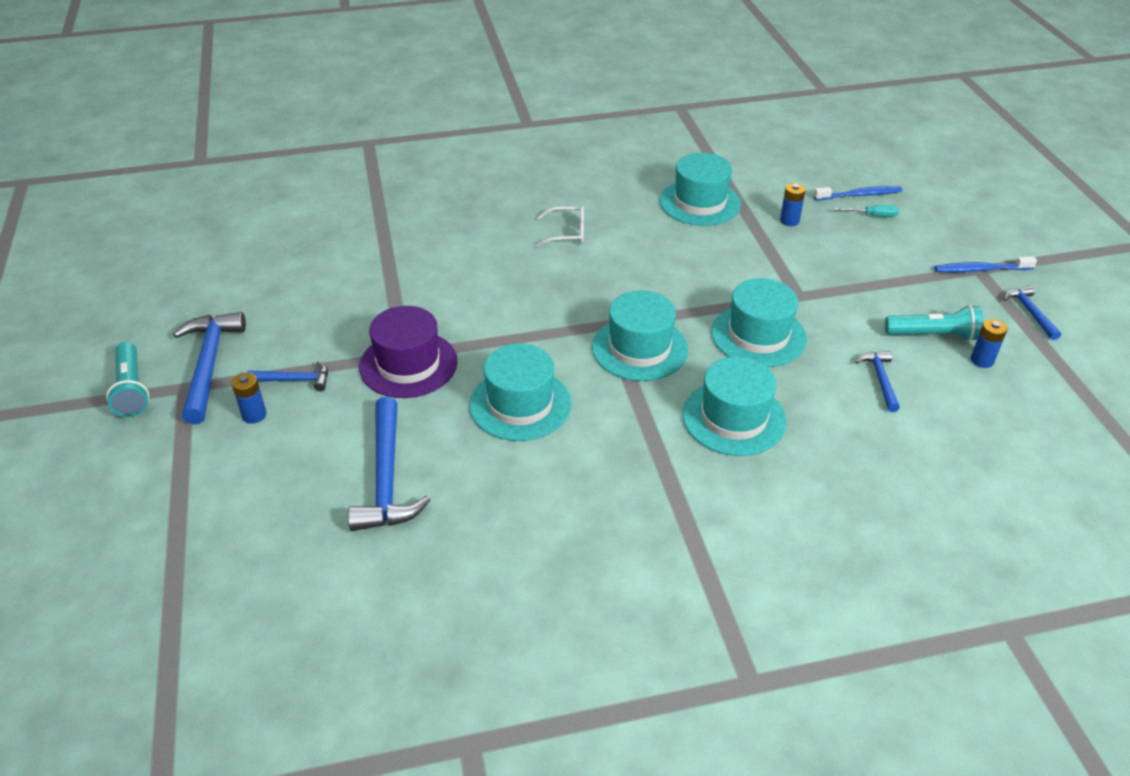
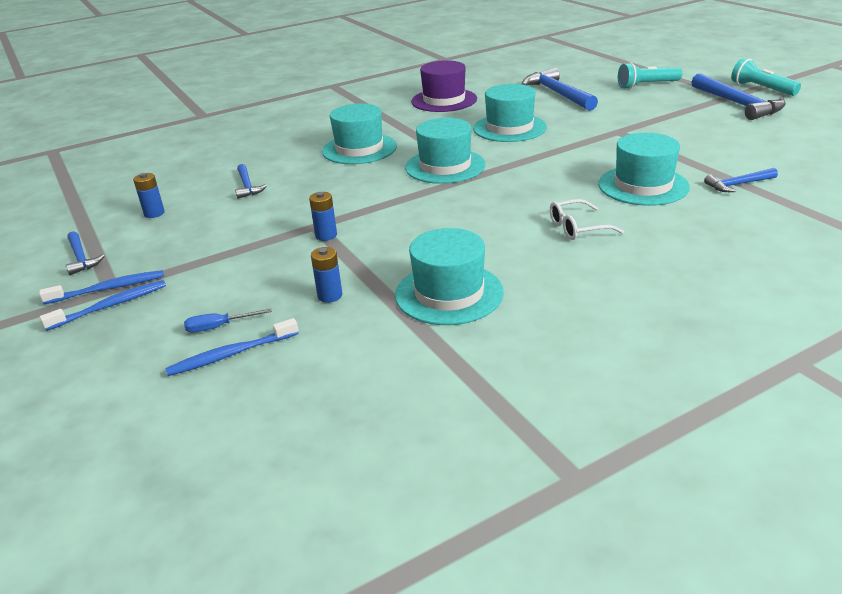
camera: 165 degrees right, 10 degrees down
blue battery [231,373,267,424] -> blue battery moved to [309,192,337,241]
blue hammer [247,361,328,391] -> blue hammer moved to [704,168,778,192]
purple hat [359,306,458,398] -> purple hat moved to [411,60,477,112]
turquoise hat [711,278,807,367] -> turquoise hat moved to [598,133,690,206]
turquoise screwdriver [834,205,899,217] -> blue screwdriver [184,309,272,333]
turquoise flashlight [885,305,984,342] -> turquoise flashlight moved to [618,62,682,89]
none -> blue toothbrush [40,280,166,331]

